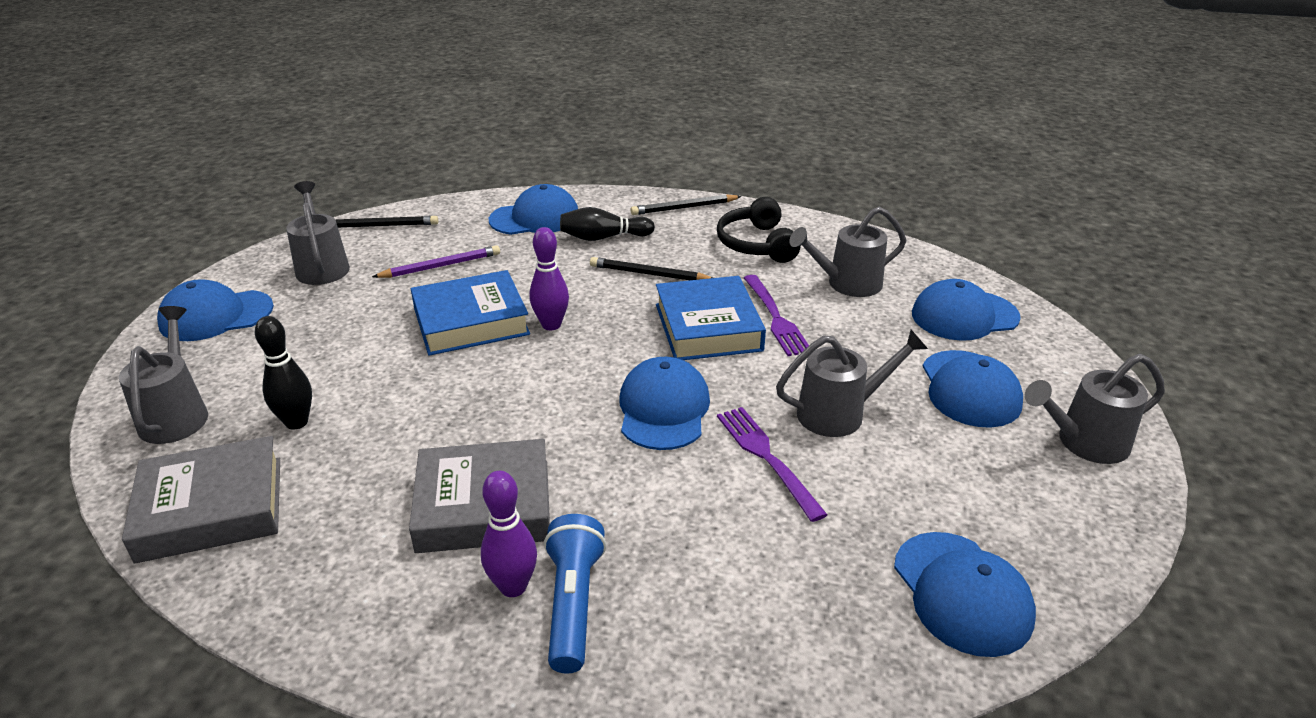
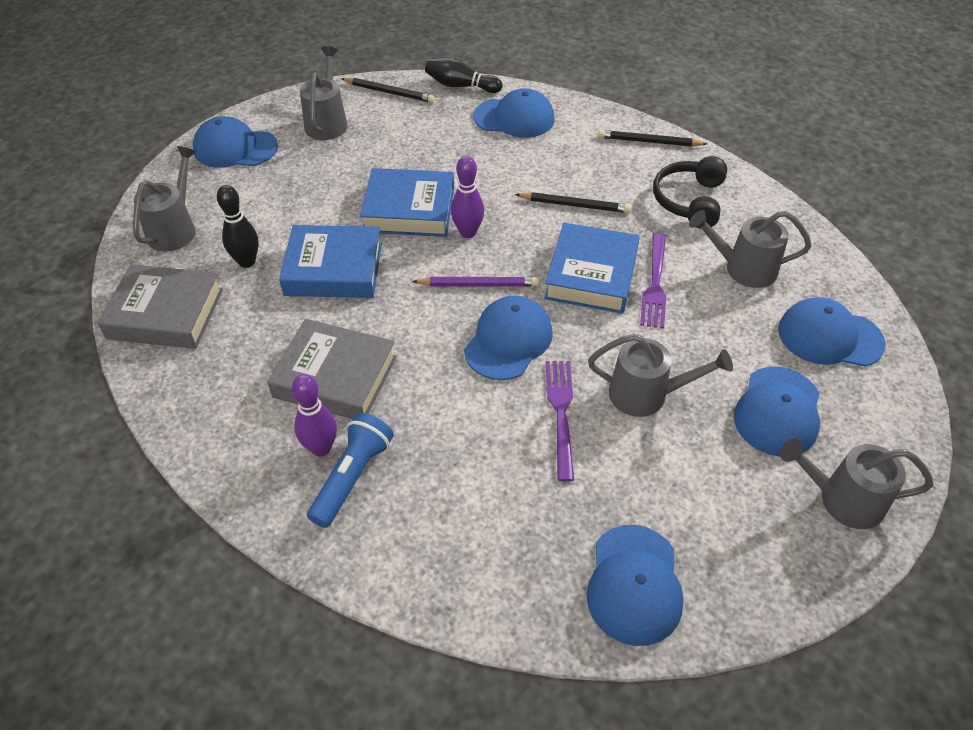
camera: 25 degrees right, 15 degrees up
purple pencil [372,245,500,278] -> purple pencil moved to [412,277,539,287]
black bowling pin [560,207,655,241] -> black bowling pin moved to [425,57,502,93]
black pencil [590,257,712,280] -> black pencil turned 150 degrees clockwise [515,192,632,213]
none -> blue book [279,225,382,298]

